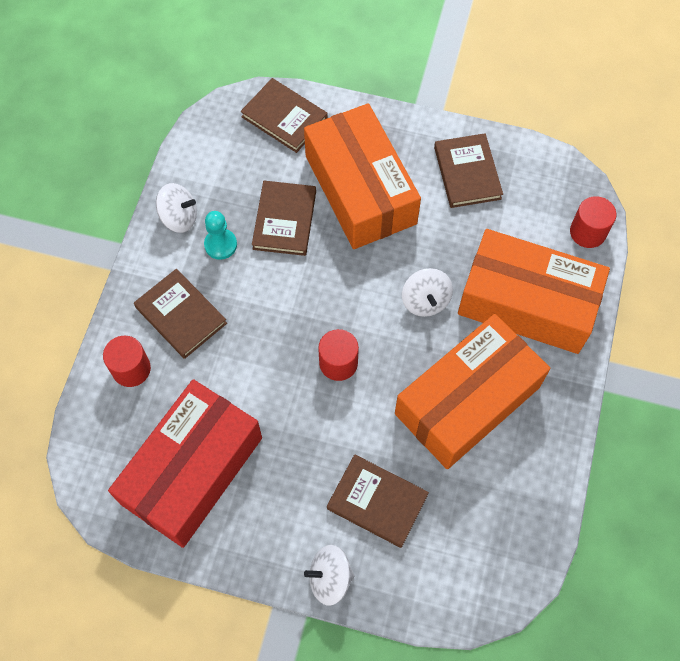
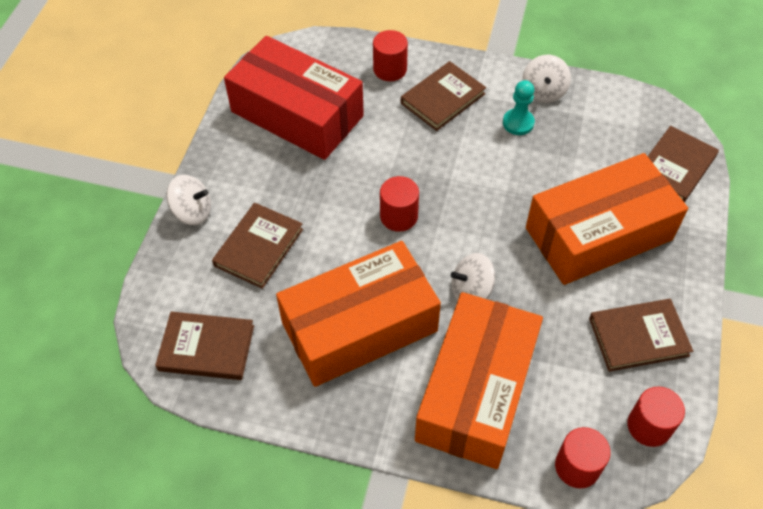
camera: 90 degrees right, 10 degrees down
brown book [252,181,316,256] -> brown book moved to [155,311,254,380]
white spinning top [304,545,354,606] -> white spinning top turned 105 degrees clockwise [167,175,211,225]
orange box [395,314,550,469] -> orange box turned 75 degrees counterclockwise [276,241,441,387]
none -> red cylinder [628,387,685,447]

